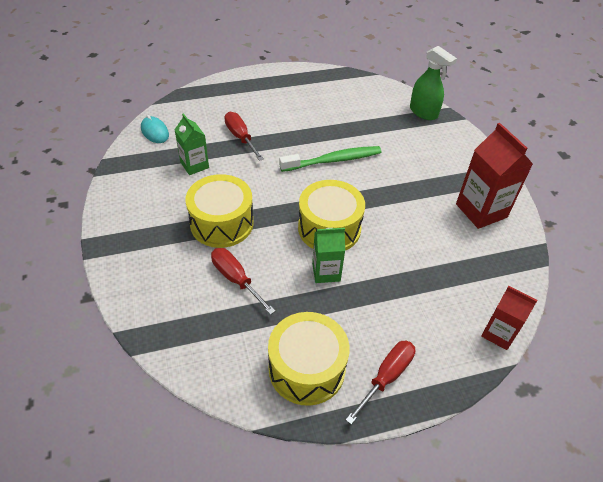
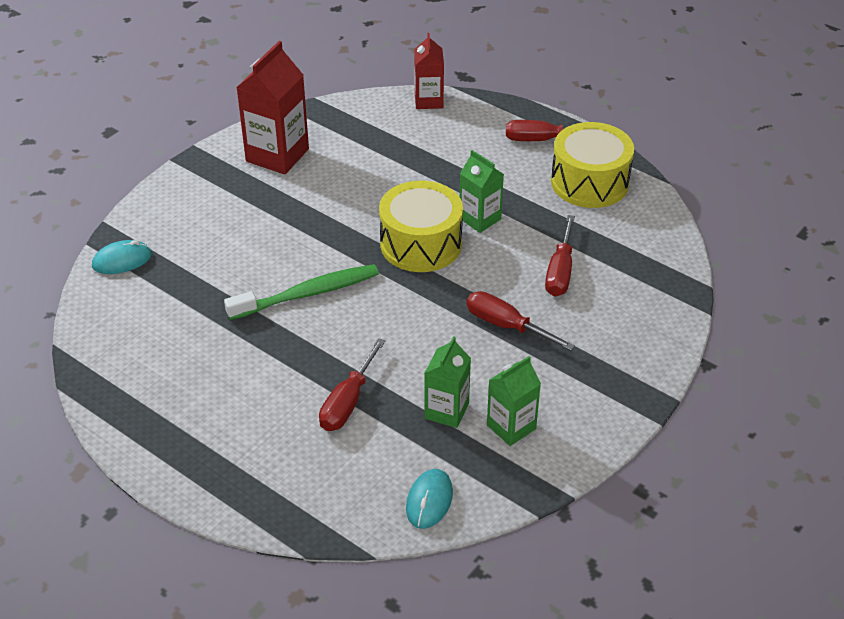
camera: 125 degrees left, 5 degrees down
yellow drum [185,174,254,248] -> red screwdriver [467,291,575,351]
green toothbrush [279,146,381,172] -> green toothbrush turned 120 degrees clockwise [224,264,379,320]
green spray bottle [410,46,457,120] -> turquoise mouse [92,240,152,274]
none -> green carton [487,356,541,446]

